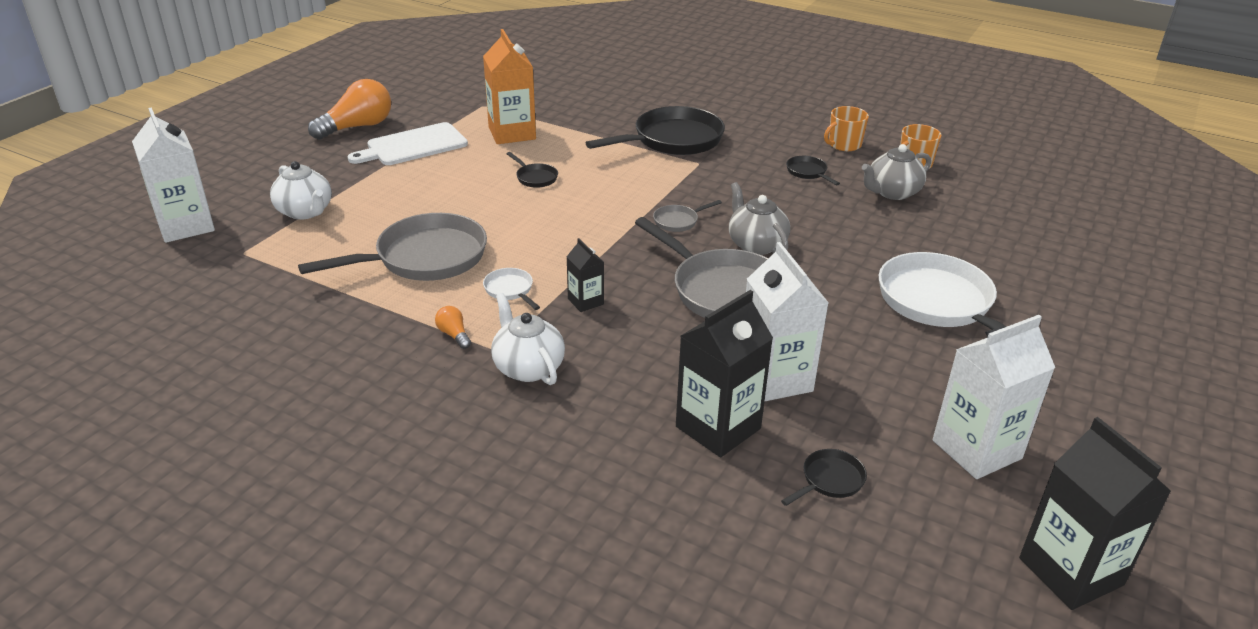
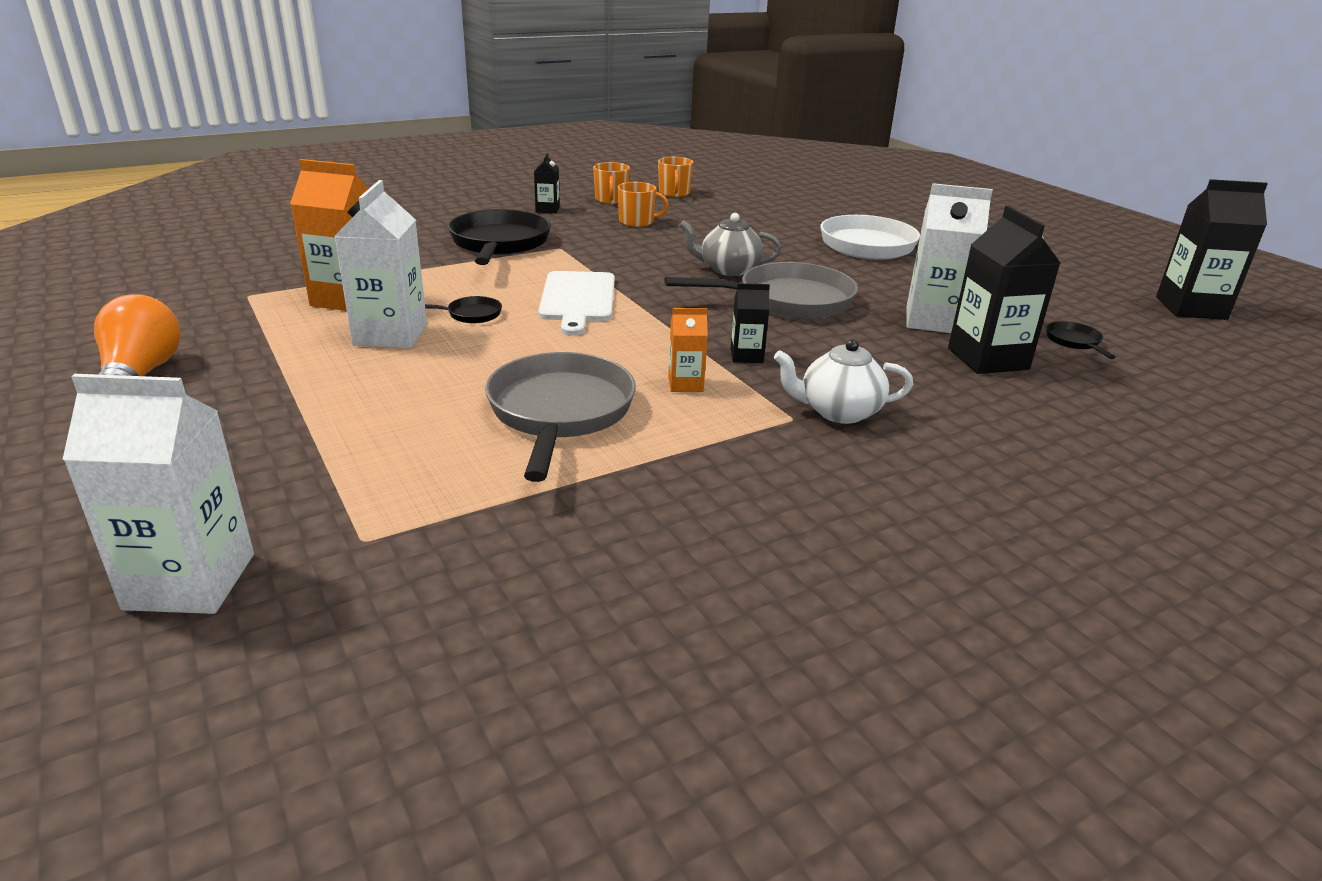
camera: 60 degrees left, 5 degrees down
white teapot [270,161,332,220] -> none
white cutting board [348,122,468,165] -> white cutting board moved to [538,271,615,336]
orange light bulb [435,306,471,349] -> none
white pan [483,268,540,310] -> orange carton [668,308,708,392]
grey pan [653,200,722,232] -> none
black pan [786,156,840,185] -> orange mug [617,182,669,227]
grey teapot [862,144,931,200] -> none
white carton [933,315,1055,479] -> white carton moved to [335,180,427,348]
none -> black carton [534,153,560,213]

